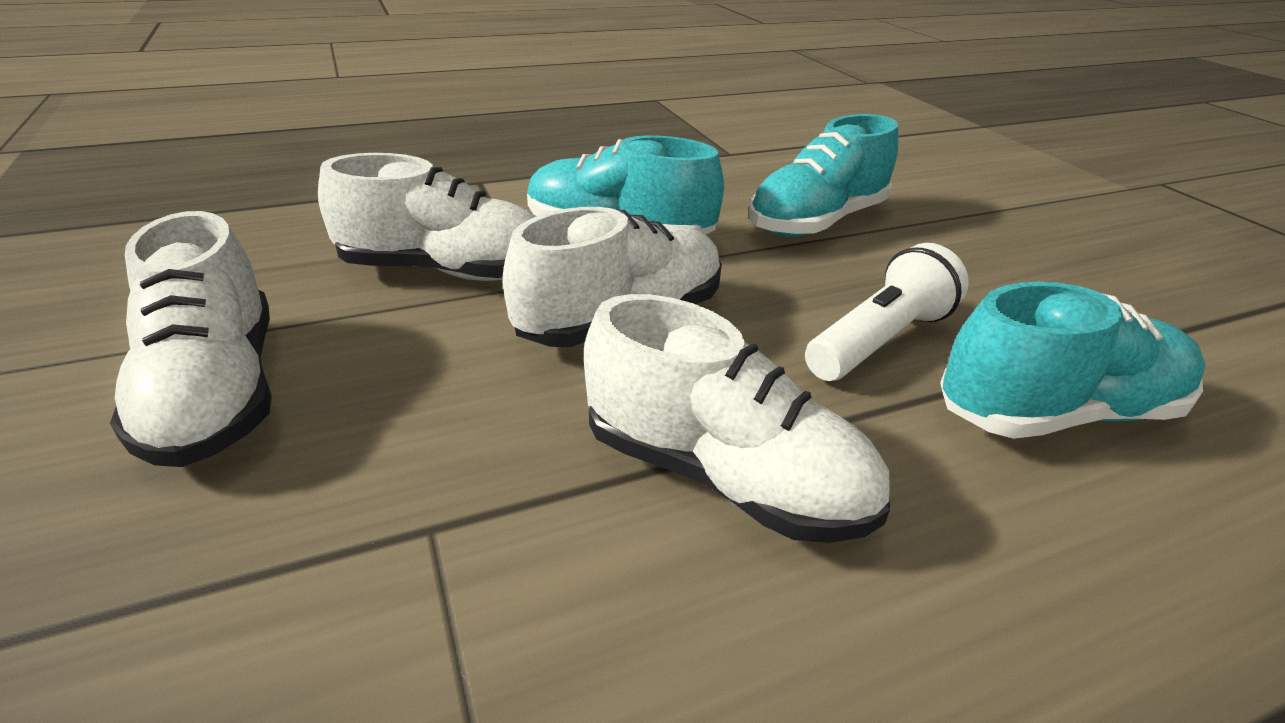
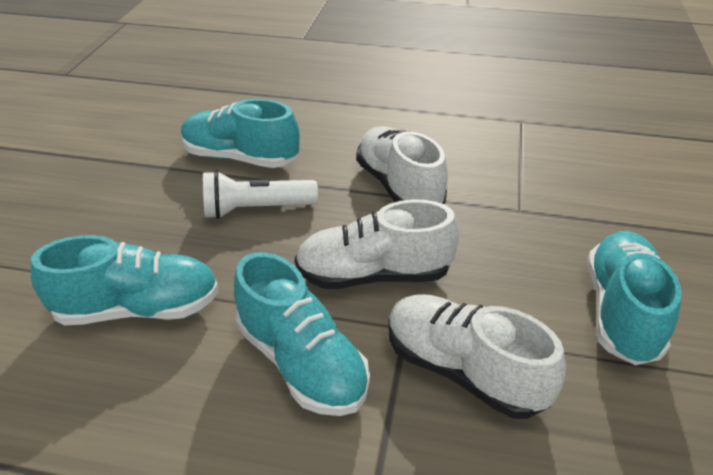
camera: 145 degrees left, 5 degrees up
white shoe [110,211,272,467] -> turquoise shoe [588,231,682,365]

